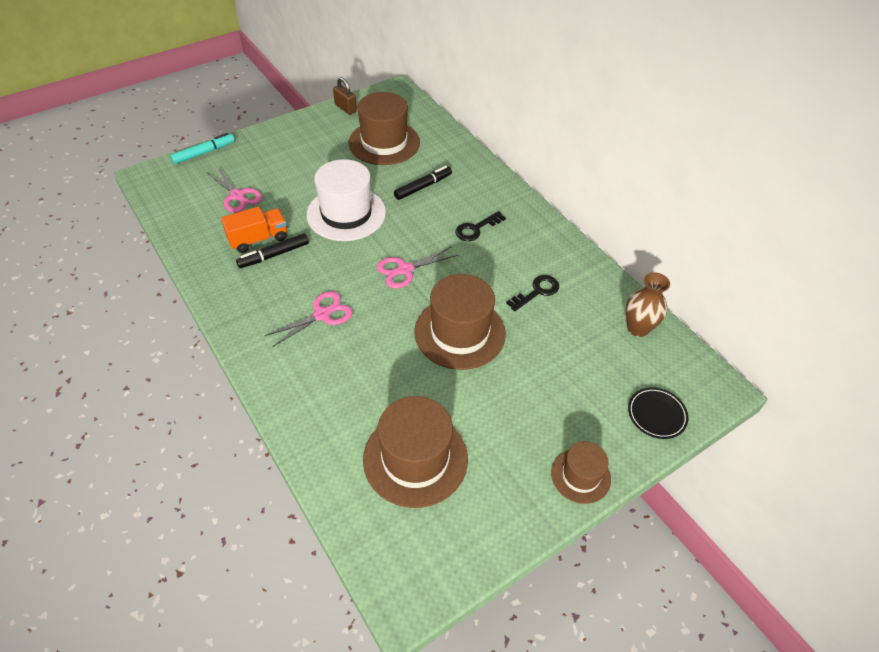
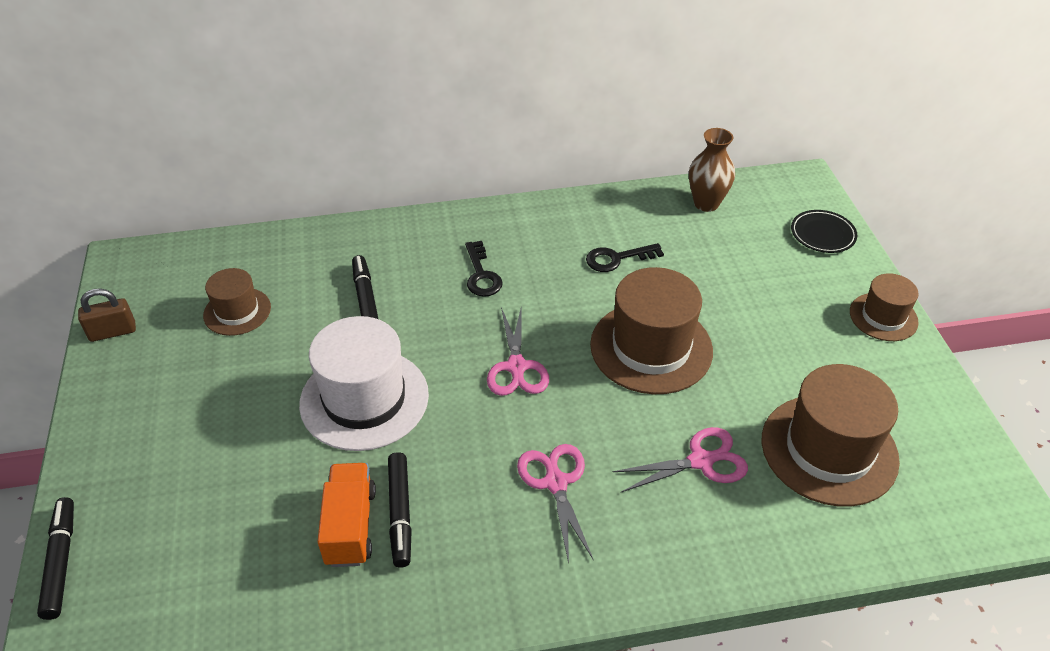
camera: 65 degrees left, 5 degrees down
turquoise marker [170,133,235,164] -> black marker [37,497,74,620]
pink scissors [206,167,262,213] -> pink scissors moved to [612,427,748,492]
brown hat [349,92,420,165] -> brown hat [203,268,271,336], size x0.56
black key [506,275,559,311] -> black key turned 90 degrees counterclockwise [586,243,664,272]

